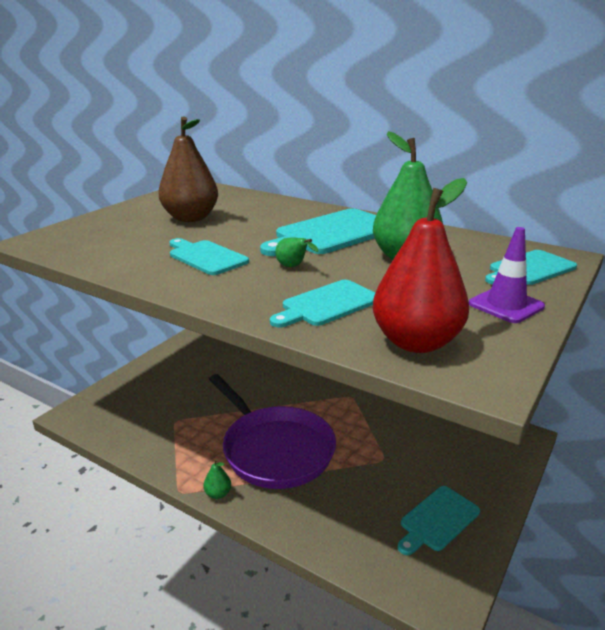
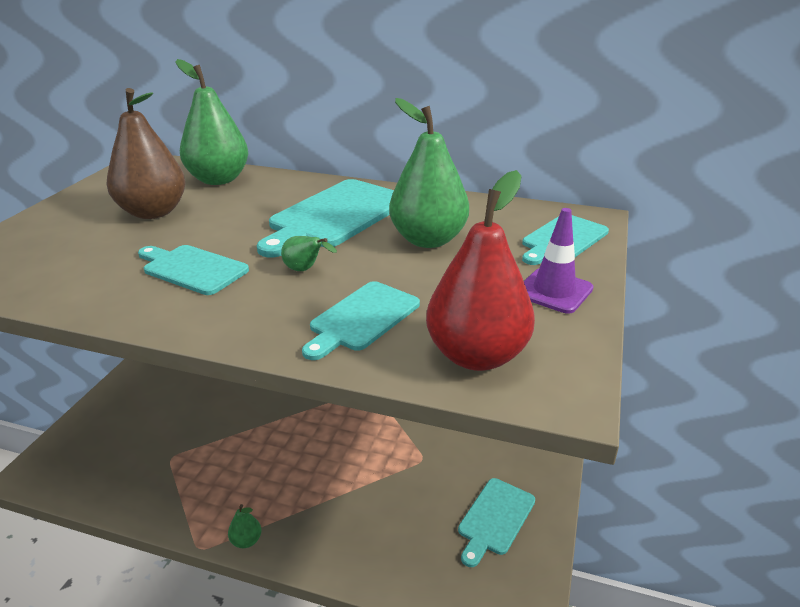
camera: 15 degrees left, 5 degrees up
purple pan [209,374,336,489] -> none
none -> green pear [176,59,248,185]

